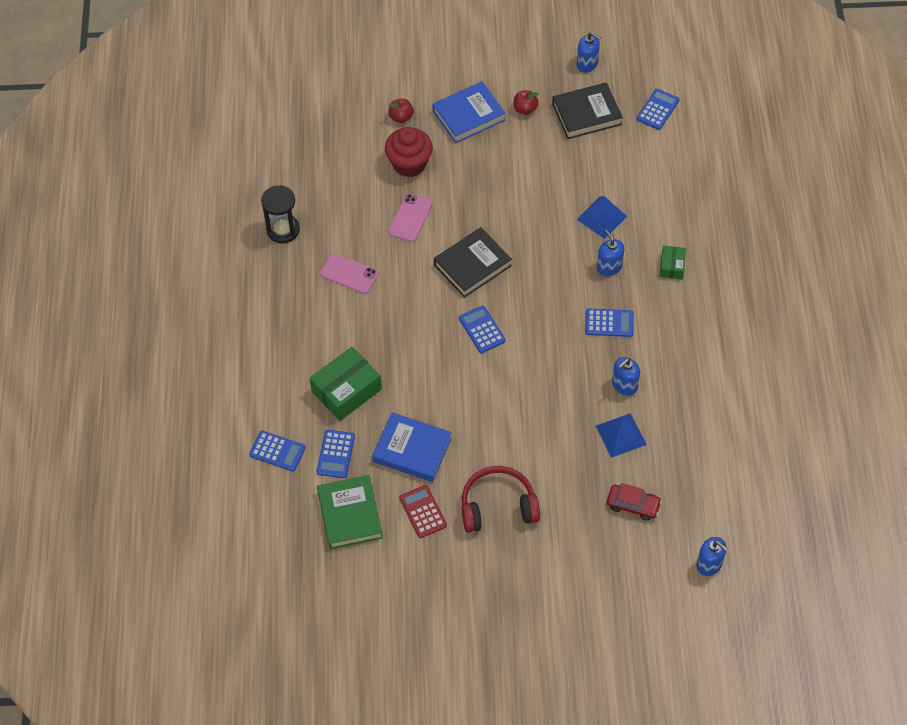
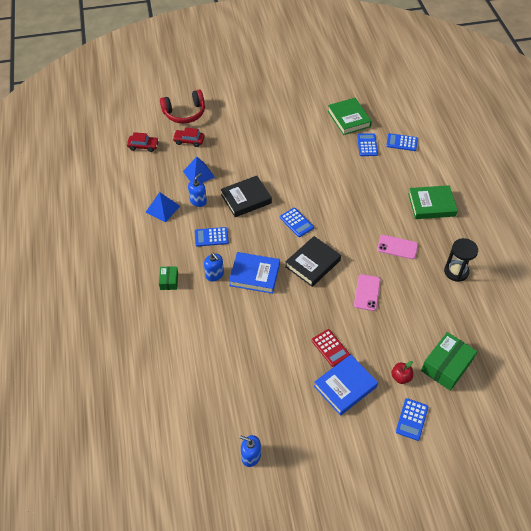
camera: 170 degrees right, 5 degrees down
green box [310,347,382,421] -> green box moved to [421,332,477,391]
blue book [372,412,452,482] -> blue book moved to [229,252,280,294]
red cupcake [385,127,433,177] -> none
red calculator [399,485,447,538] -> red calculator moved to [311,329,350,367]
red headphones [461,466,540,533] -> red headphones moved to [160,90,205,123]
red apple [513,90,539,115] -> none
black book [552,82,623,139] -> black book moved to [220,176,272,217]
blue pyramid [576,196,627,239] -> blue pyramid moved to [146,192,180,223]
blue calculator [636,88,680,130] -> blue calculator moved to [396,398,428,441]
blue soap dispenser [697,537,728,576] -> none
none -> red car [127,132,159,152]
none -> green book [408,185,458,219]

